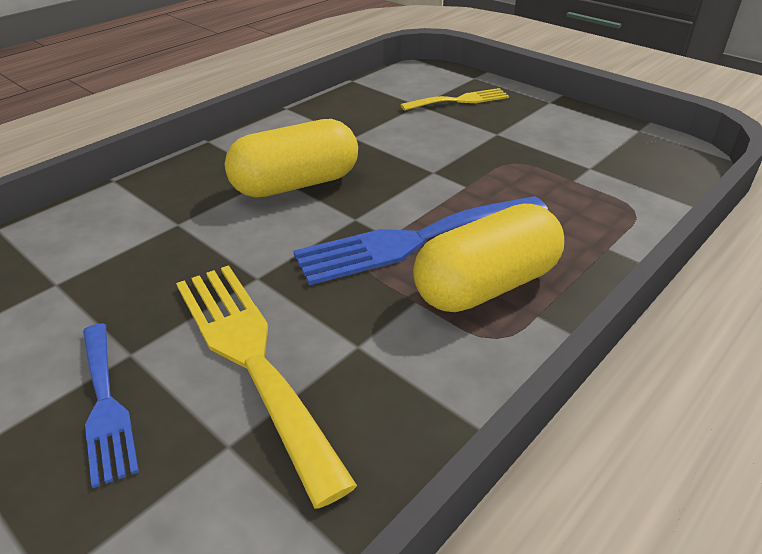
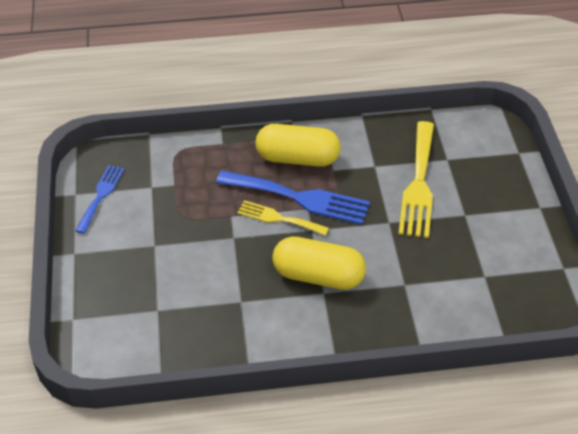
camera: 140 degrees left, 10 degrees up
blue fork [83,323,139,488] -> blue fork moved to [75,165,124,234]
yellow fork [400,88,509,111] -> yellow fork moved to [237,200,329,236]

